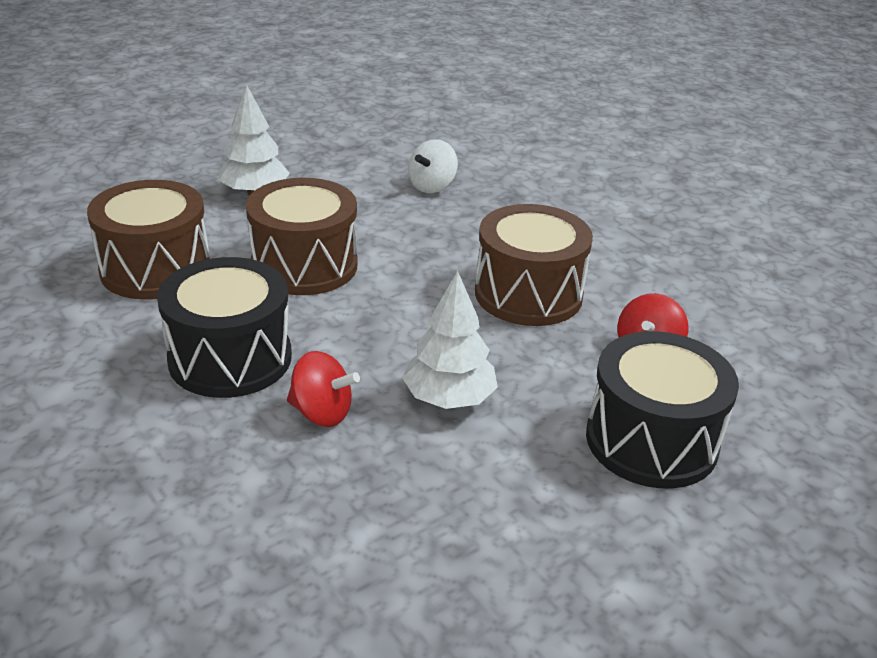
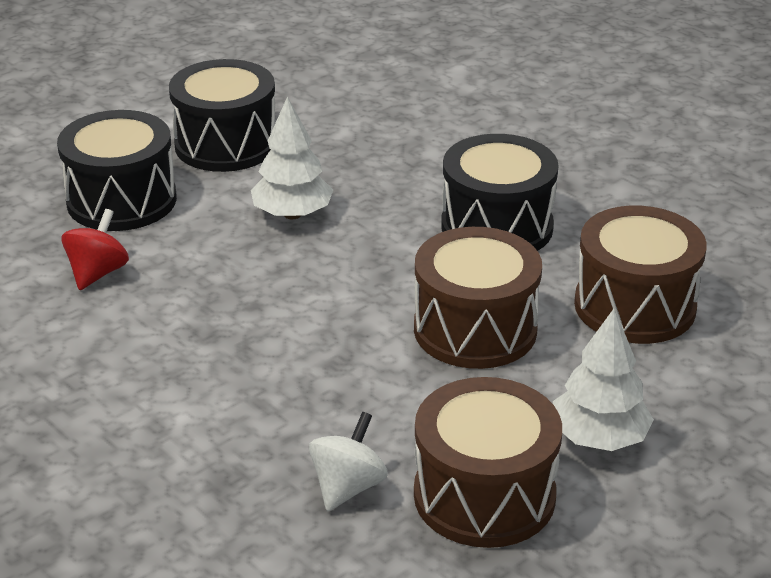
camera: 175 degrees right, 0 degrees up
red spinning top [287,351,360,427] -> none
brown drum [475,204,593,326] -> brown drum moved to [414,377,562,548]
none -> black drum [169,59,275,172]

